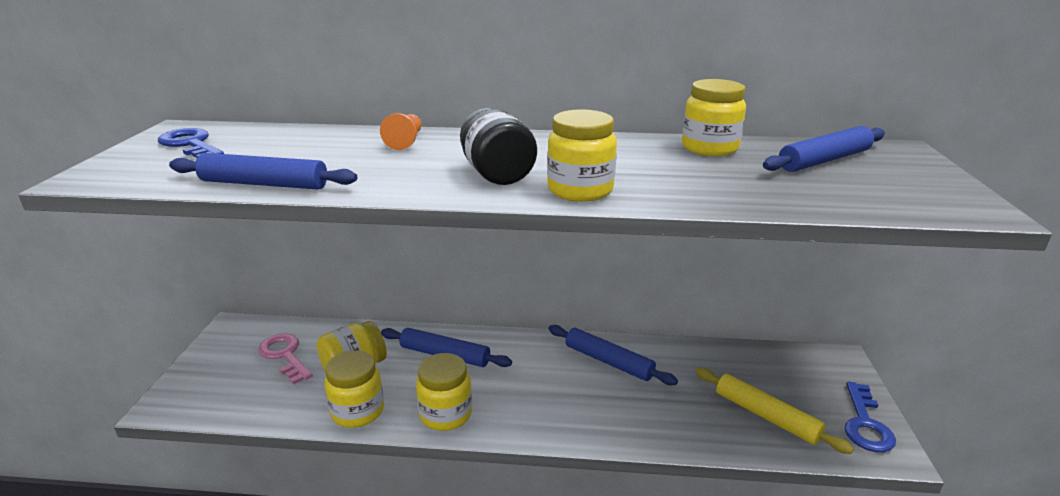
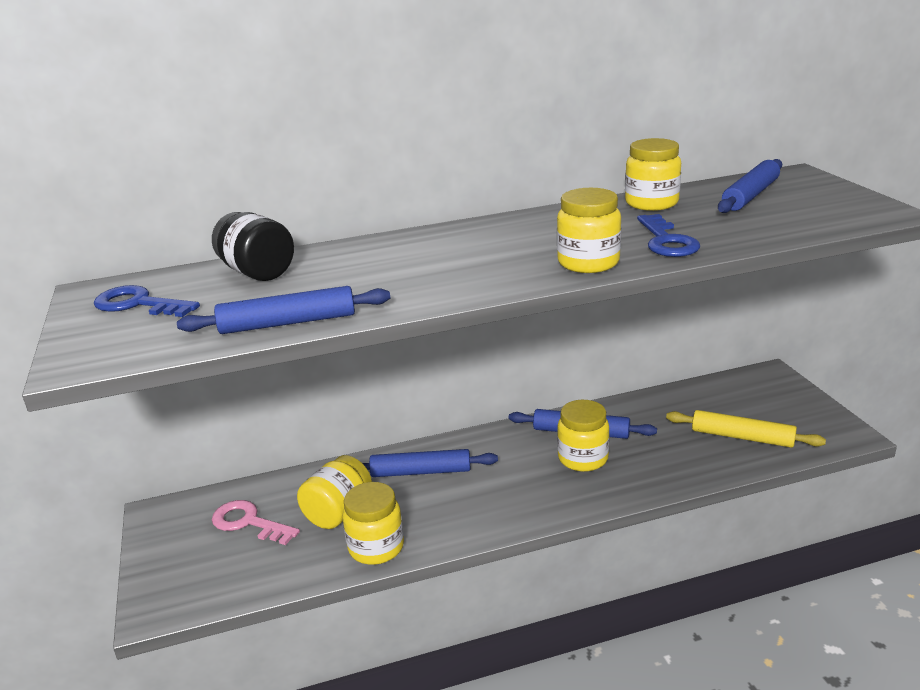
camera: 20 degrees left, 0 degrees up
orange pawn [380,113,421,150] -> none
yellow jar [416,353,472,431] -> yellow jar moved to [557,400,610,472]
black jar [460,108,537,185] -> black jar moved to [212,212,294,281]
blue key [845,382,896,452] -> blue key moved to [637,214,700,257]

